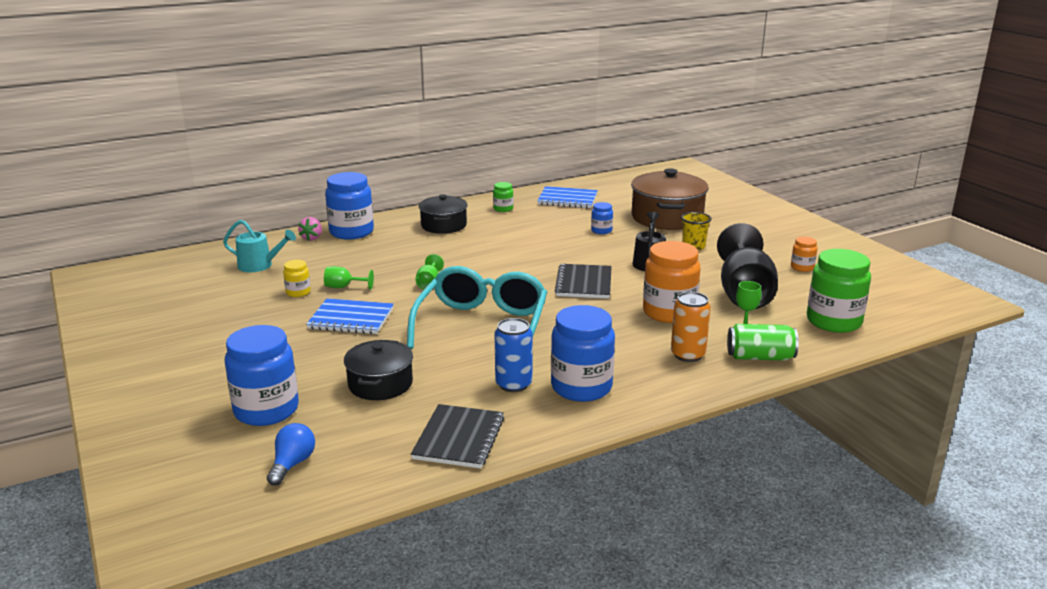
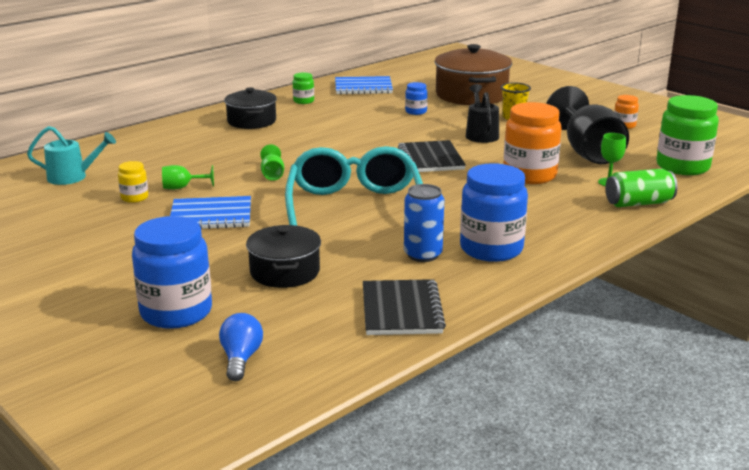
camera: 15 degrees left, 0 degrees up
pink strawberry [298,217,322,241] -> none
blue jar [325,172,374,240] -> none
orange can [671,292,711,362] -> none

